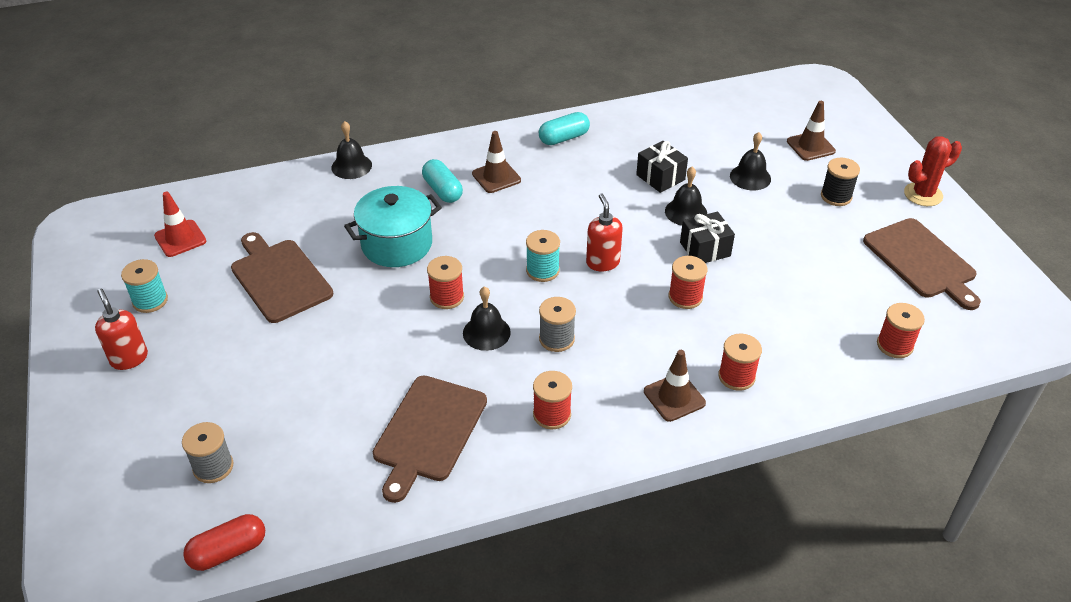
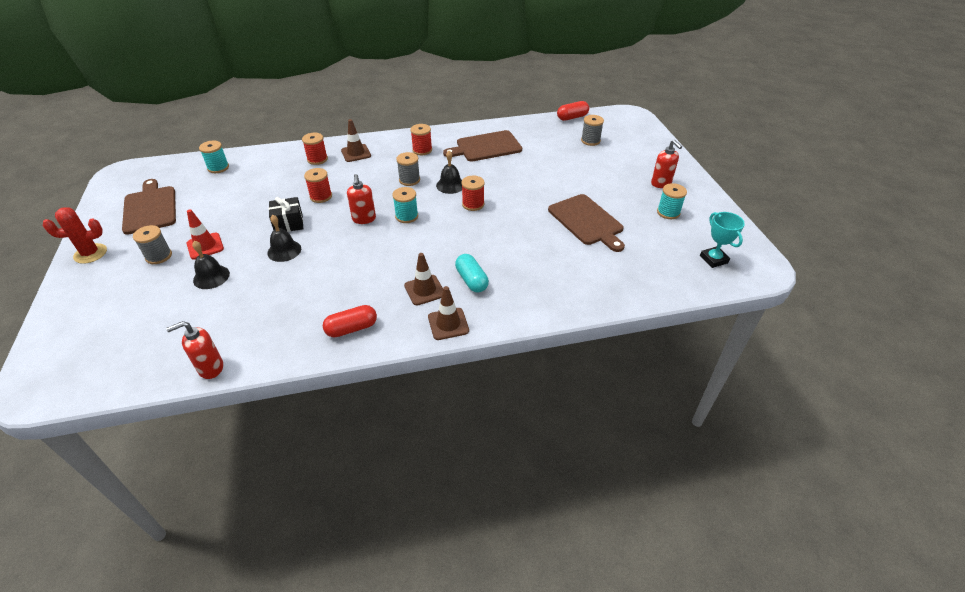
camera: 175 degrees left, 0 degrees up
red traffic cone [154,192,206,257] -> red traffic cone moved to [187,209,224,259]
black bell [331,121,372,179] -> none
turquoise pot [344,186,442,267] -> none
brown cutting board [373,375,487,503] -> brown cutting board turned 135 degrees counterclockwise [443,130,522,162]
turquoise capsule [539,112,590,145] -> red capsule [323,305,377,338]
black gift [636,141,688,193] -> none
brown traffic cone [787,101,836,161] -> brown traffic cone moved to [428,286,469,340]
black spool [821,158,860,206] -> grey spool [133,225,172,264]
red spool [877,303,925,358] -> turquoise spool [199,140,229,173]
none -> red soap dispenser [166,321,223,379]
none -> turquoise trophy [700,212,745,268]

